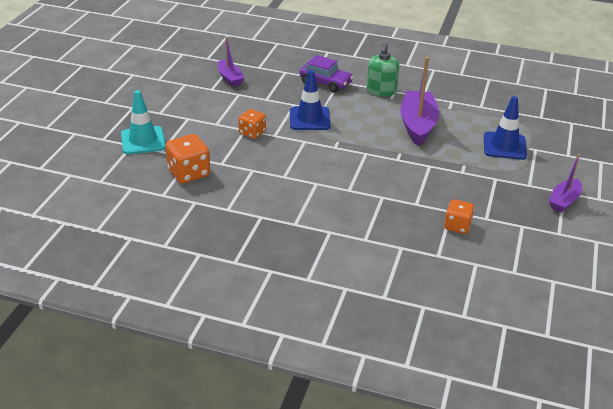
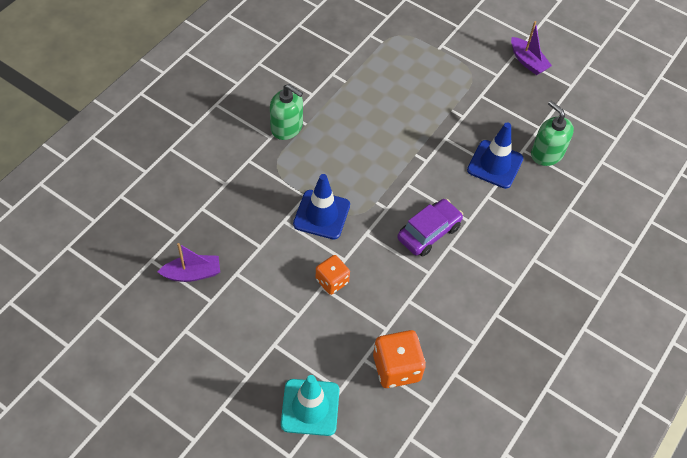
camera: 75 degrees left, 20 degrees up
purple car [299,55,353,93] -> purple car moved to [398,199,463,257]
purple boat [400,57,440,146] -> none
orange dice [444,199,474,234] -> green soap dispenser [531,101,574,166]
blue traffic cone [484,96,527,160] -> blue traffic cone moved to [467,123,523,189]

